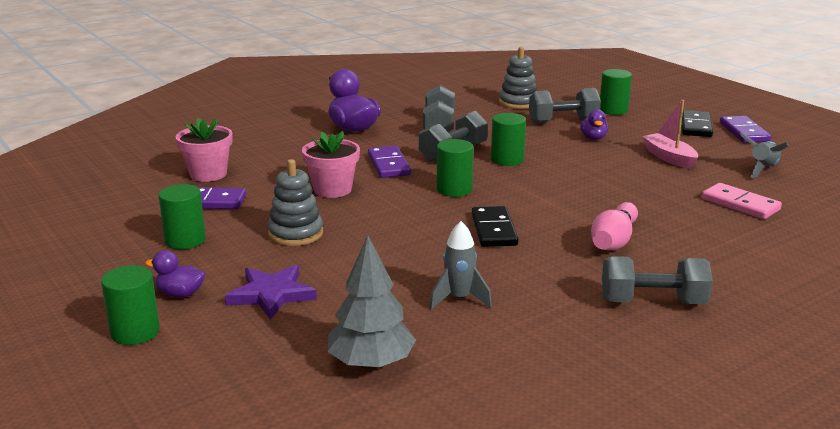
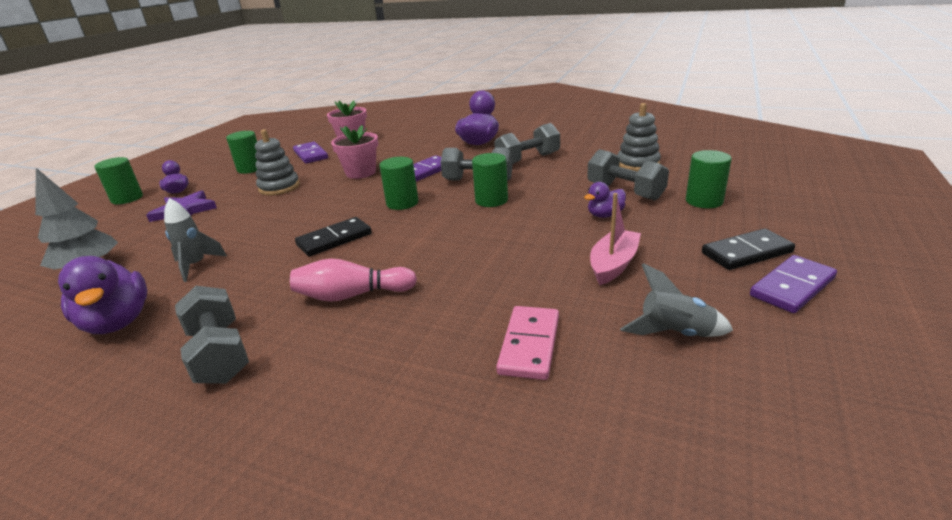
camera: 60 degrees right, 5 degrees up
none -> purple duck [58,256,147,334]

